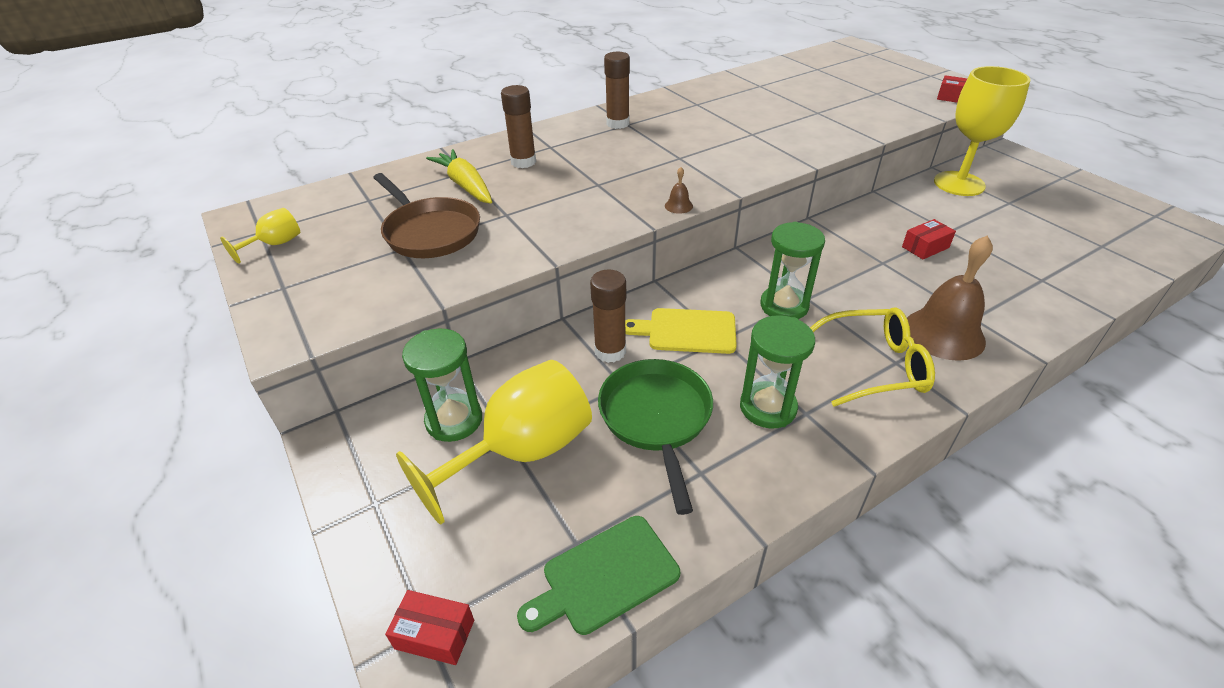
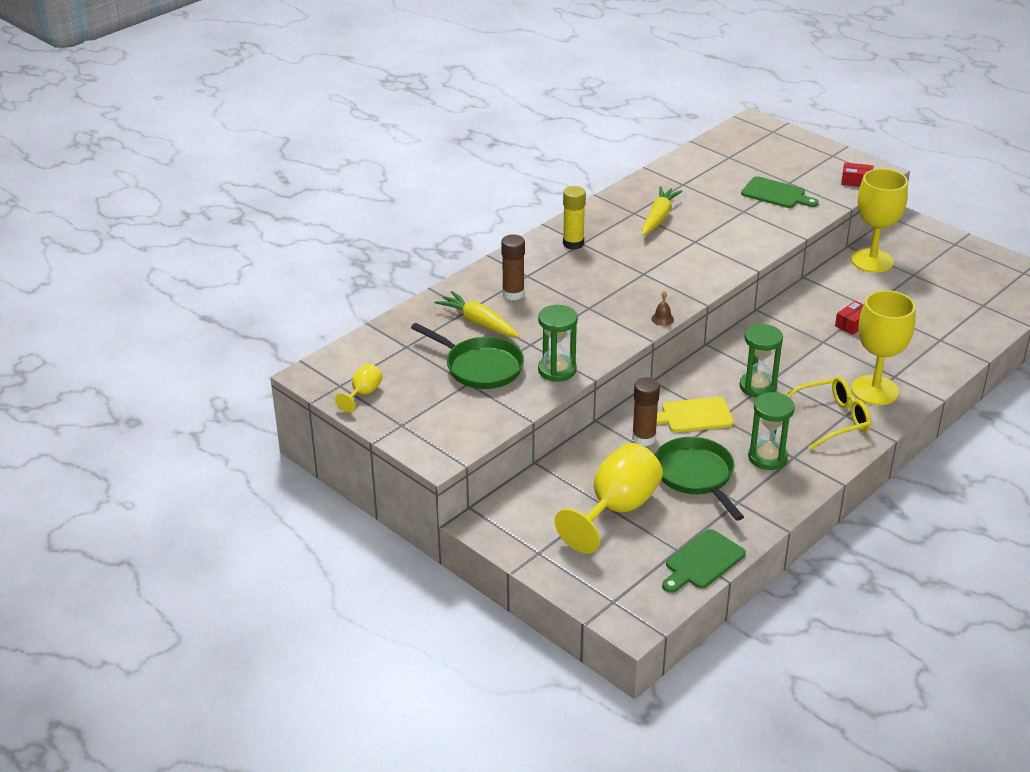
camera: 15 degrees left, 5 degrees down
brown pan [373,173,480,258] -> green pan [411,323,524,389]
red box [385,590,474,665] -> none
green hourglass [402,328,482,442] -> green hourglass moved to [538,305,578,382]
brown glue stick [604,52,630,129] -> yellow glue stick [563,186,586,249]
brown bell [907,236,993,361] -> yellow goblet [851,290,915,405]
none -> yellow carrot [642,186,682,236]
none -> green cutting board [741,176,819,208]

